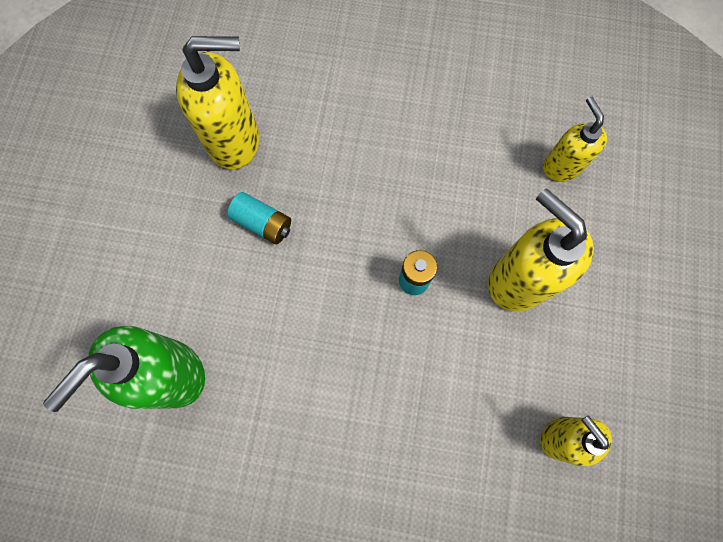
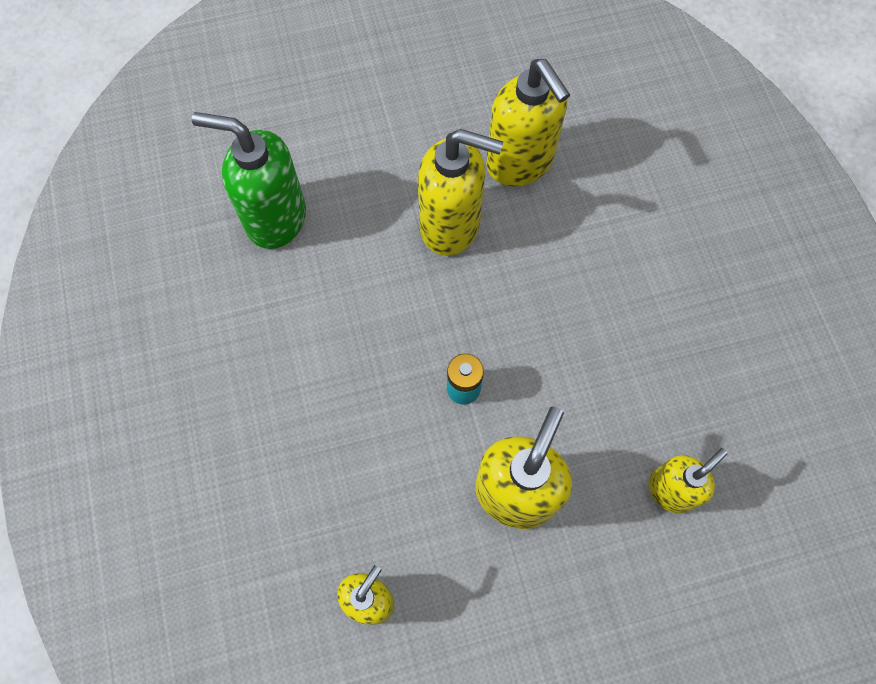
camera: 65 degrees right, 5 degrees down
turquoise battery [227,192,291,244] -> yellow soap dispenser [418,129,503,256]

